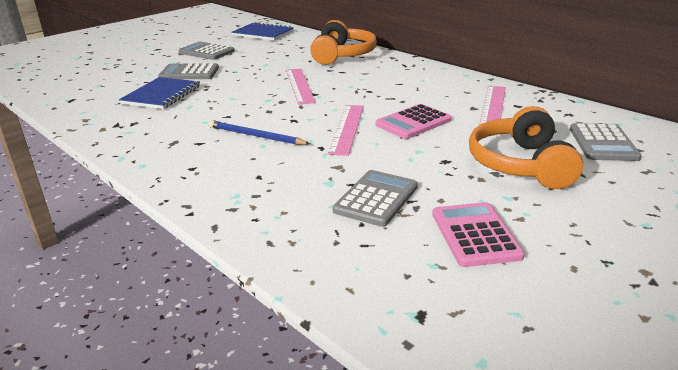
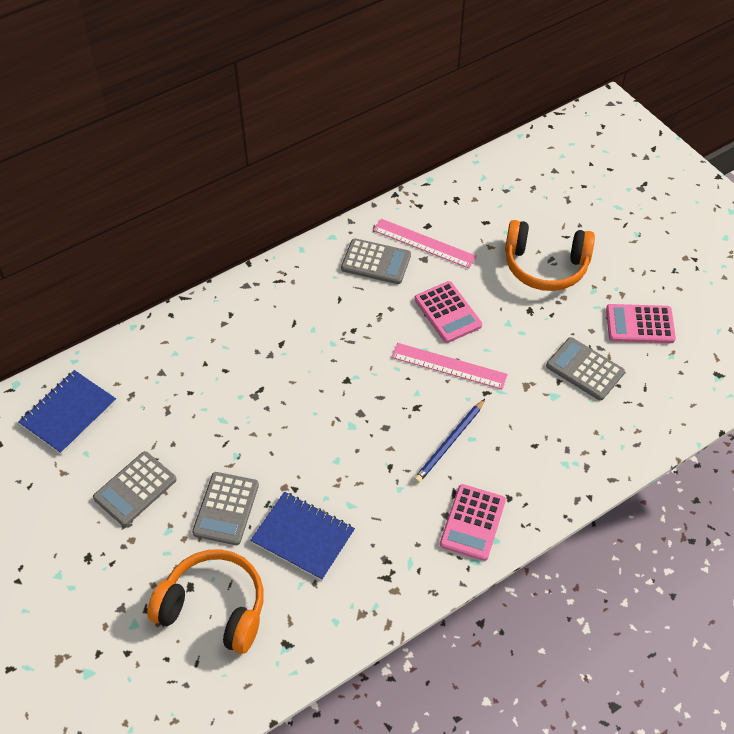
camera: 80 degrees left, 25 degrees up
pink ruler [286,69,316,104] -> none
orange headphones [310,20,377,65] -> orange headphones moved to [147,549,264,654]
grey calculator [570,123,642,161] -> grey calculator moved to [341,238,411,284]
none -> pink calculator [440,484,506,561]

